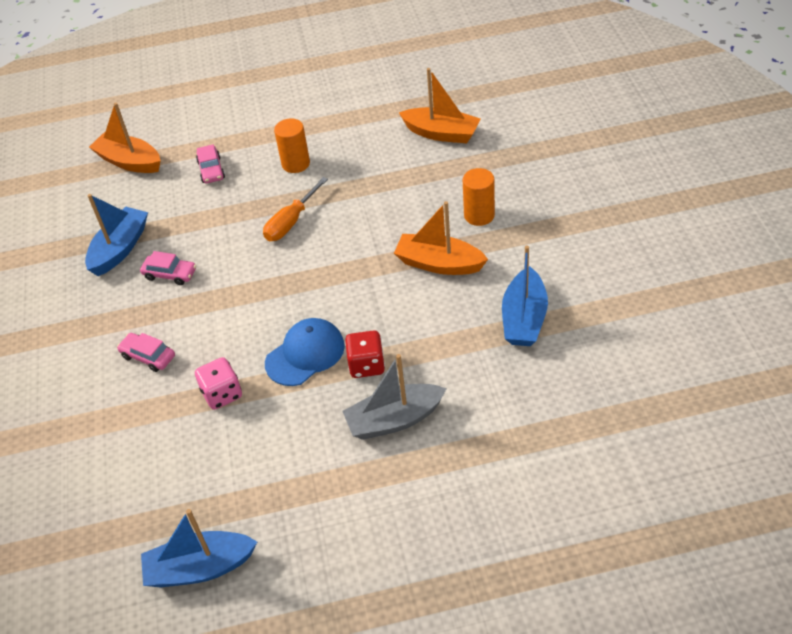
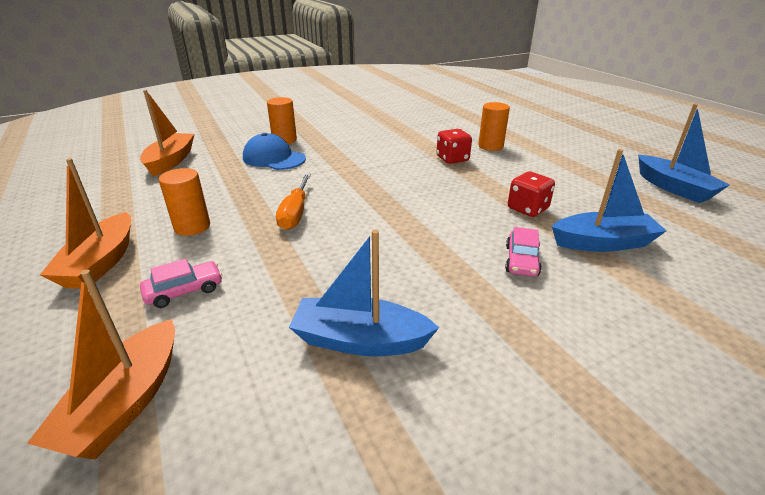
camera: 110 degrees left, 15 degrees down
pink car [140,251,196,285] -> none
pink dice [195,357,242,410] -> red dice [508,172,555,217]
orange screwdriver [263,177,328,241] -> orange screwdriver turned 75 degrees clockwise [276,174,311,230]
blue cap [265,318,345,386] -> blue cap moved to [243,133,306,170]
grey boat [342,354,447,440] -> orange cylinder [478,102,510,151]
orange boat [394,201,488,275] -> orange boat moved to [40,158,131,289]
blue boat [502,246,548,346] -> blue boat moved to [552,149,667,252]

